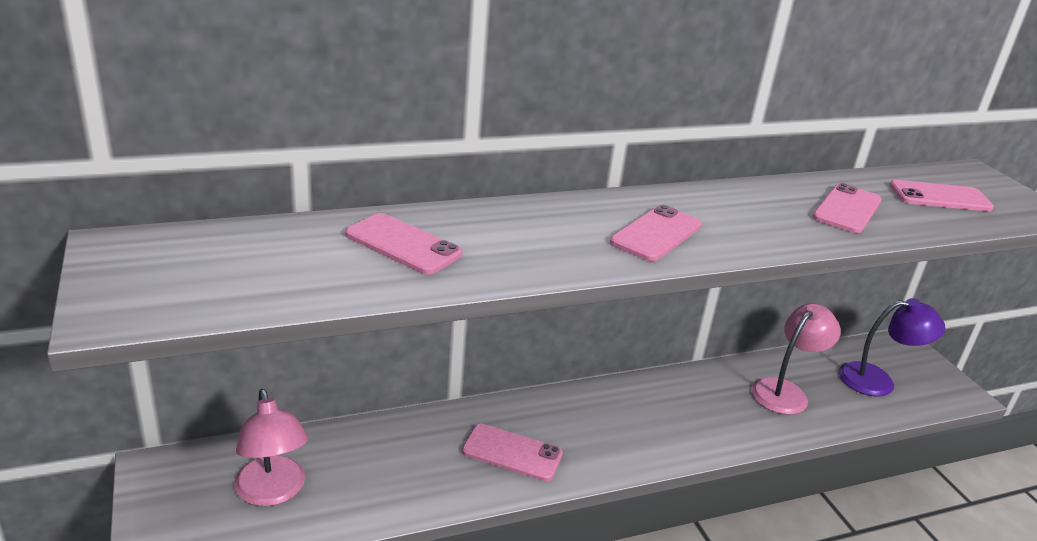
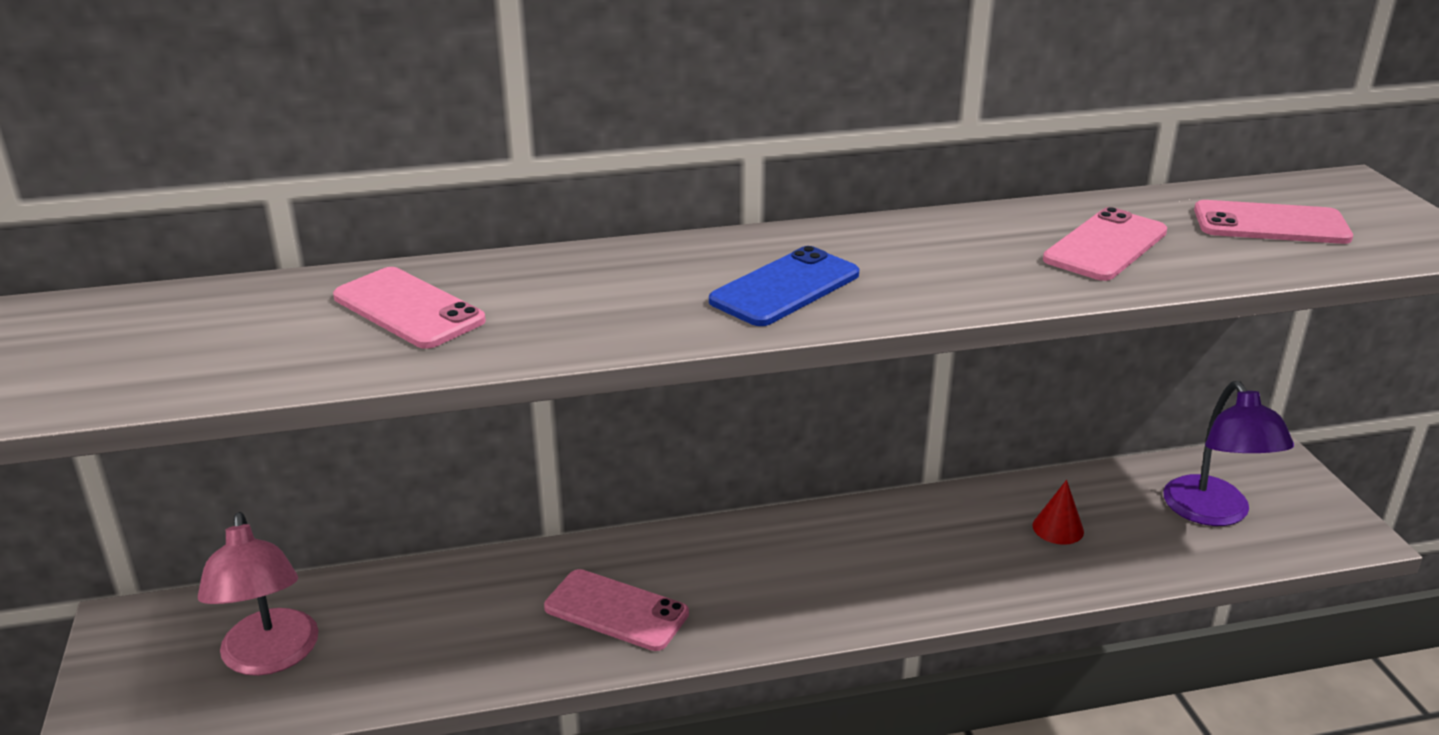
camera: 10 degrees right, 0 degrees up
pink phone [610,205,702,261] -> blue phone [709,246,859,326]
pink lamp [751,303,841,415] -> red cone [1032,480,1084,545]
purple lamp [839,298,945,396] -> purple lamp turned 75 degrees clockwise [1163,381,1294,526]

